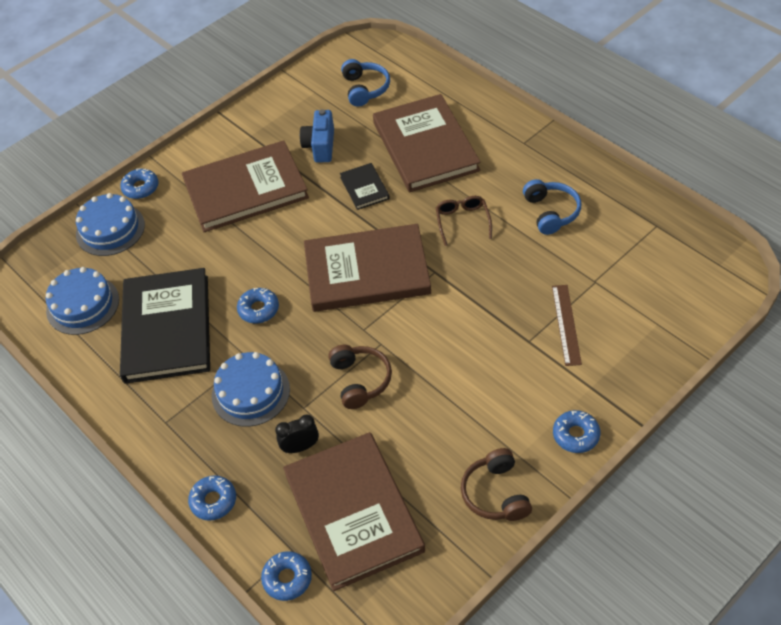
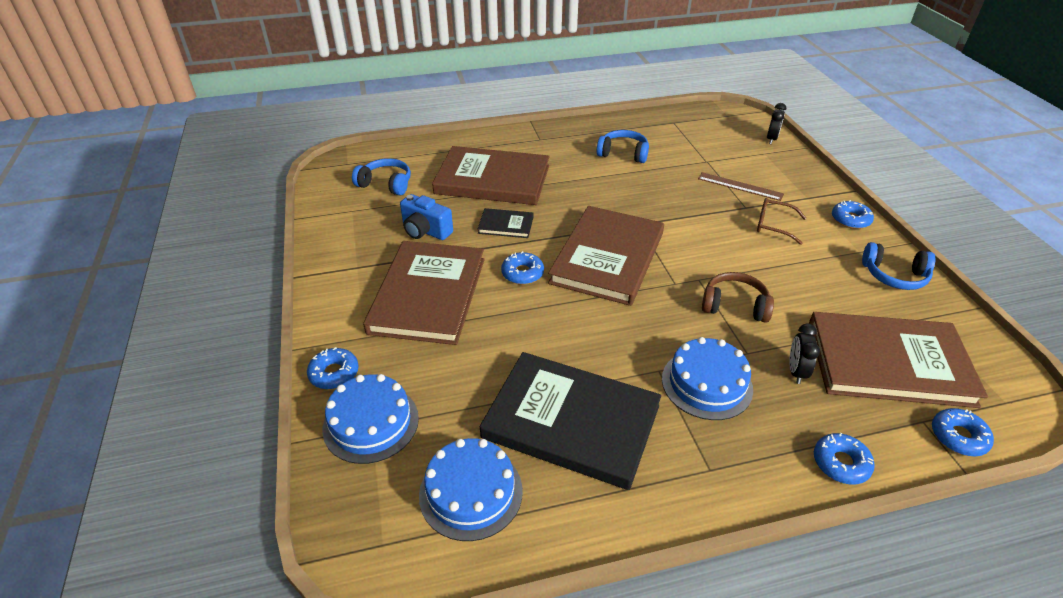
camera: 65 degrees left, 10 degrees down
blue donut [237,288,279,323] -> blue donut moved to [501,251,544,285]
brown glasses [436,196,492,246] -> brown glasses moved to [757,198,806,245]
brown headphones [461,448,532,521] -> blue headphones [862,242,935,290]
none -> black clock [767,103,786,144]

